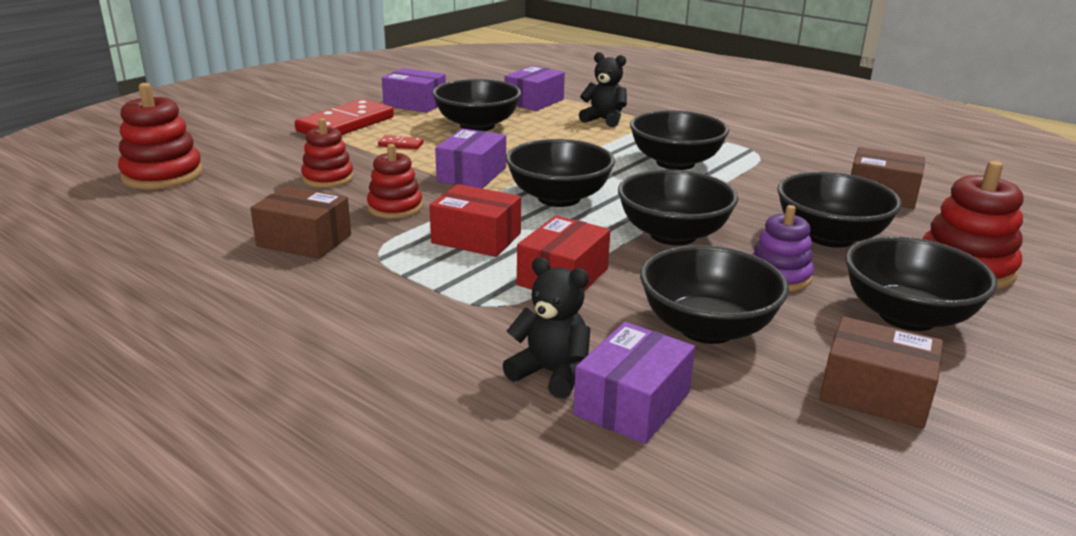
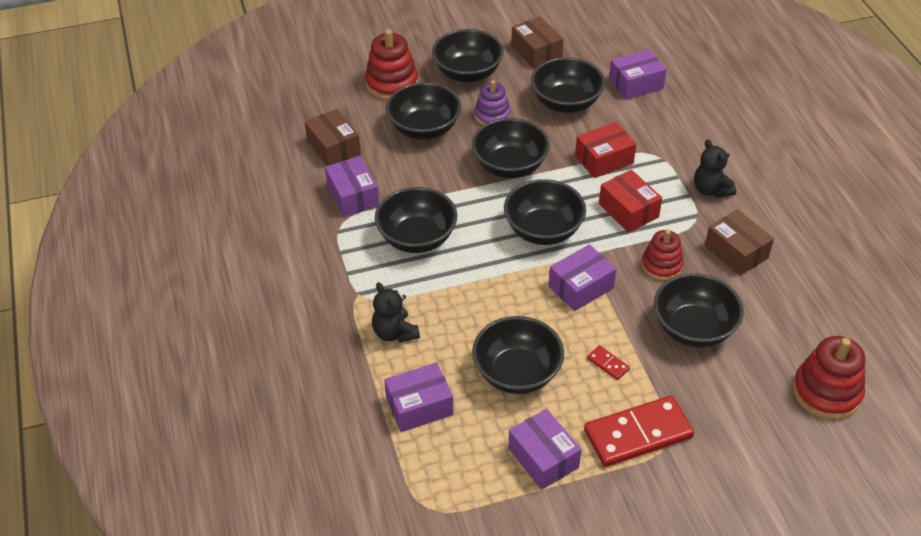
camera: 145 degrees left, 20 degrees up
red stacking toy [301,118,354,188] -> black bowl [654,273,744,347]
black teddy bear [503,257,590,399] -> black teddy bear moved to [694,139,736,198]
none -> purple box [325,156,379,217]

